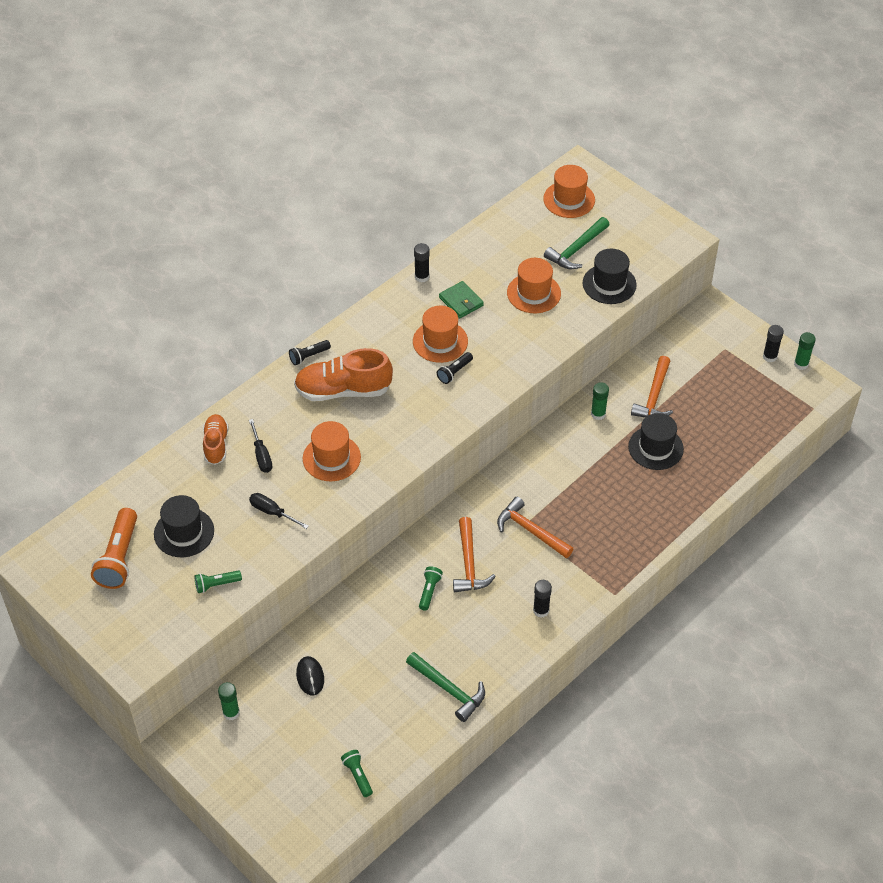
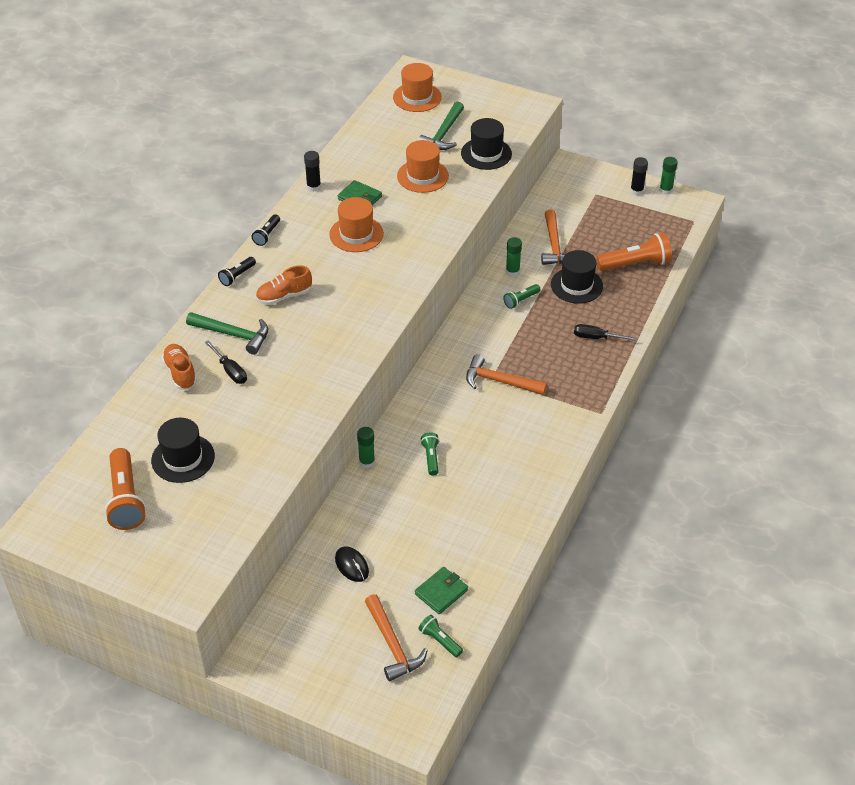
camera: 20 degrees left, 5 degrees down
green flashlight [194,570,242,593] -> green flashlight moved to [503,284,541,309]
green glue stick [218,682,240,720] -> green glue stick moved to [357,427,375,468]
black screwdriver [249,493,309,529] -> black screwdriver moved to [574,324,637,341]
orange shoe [294,348,393,401] -> orange shoe [256,265,312,305], size x0.60
orange hat [303,421,361,481] -> none
green hammer [406,652,485,722] -> green hammer moved to [186,312,268,355]
black flashlight [437,352,473,384] -> black flashlight moved to [251,214,280,246]
orange hammer [453,517,496,592] -> orange hammer moved to [365,594,428,681]
black glue stick [533,580,552,618] -> none
none -> green wallet [415,567,468,614]
none -> orange flashlight [596,233,672,271]

